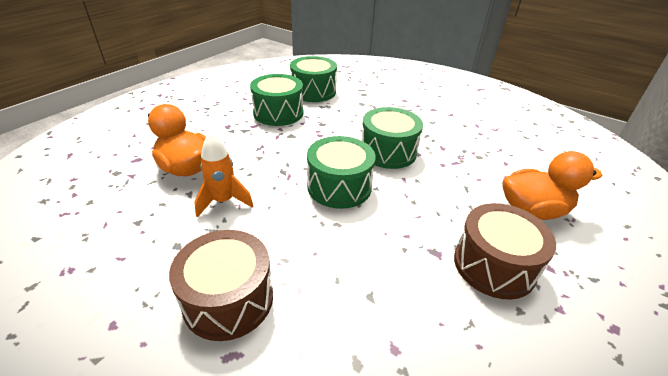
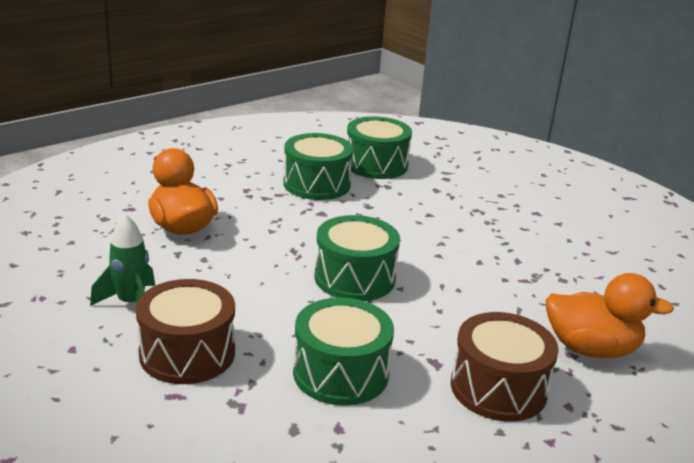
camera: 15 degrees right, 10 degrees down
orange rocket [194,133,253,218] -> none
green drum [362,107,423,169] -> green drum moved to [293,297,394,406]
none -> green rocket [90,214,155,306]

